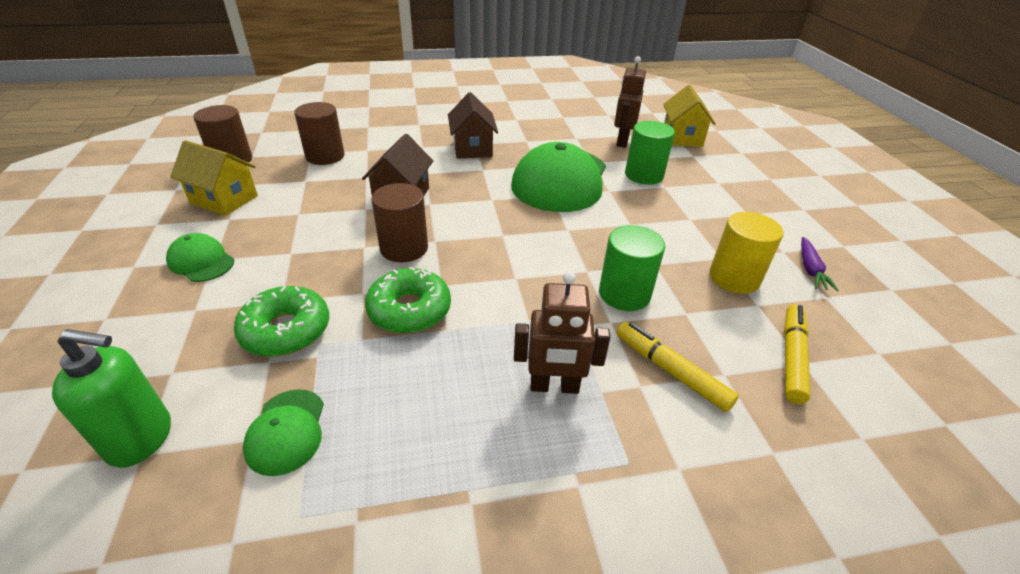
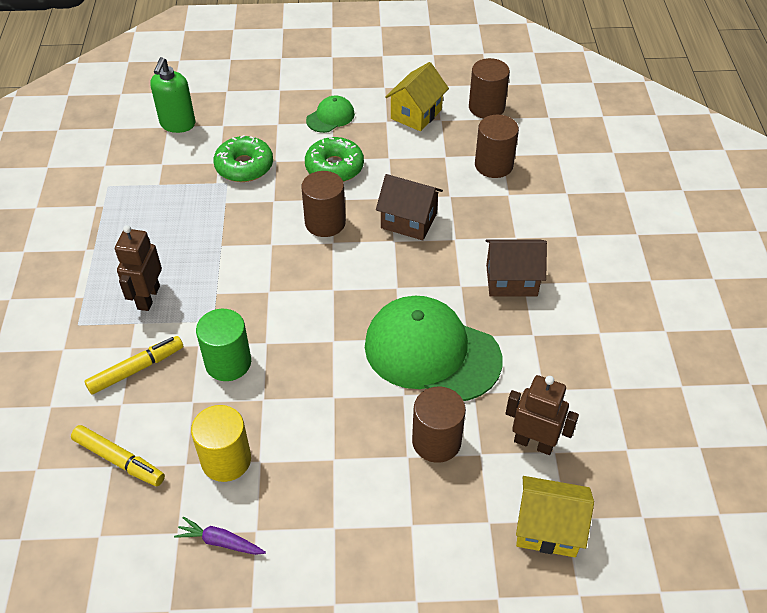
camera: 100 degrees right, 10 degrees up
green cap [243,389,324,476] -> none
green donut [365,267,451,334] -> green donut moved to [305,137,364,182]
green cylinder [625,121,675,185] -> brown cylinder [412,387,466,463]

